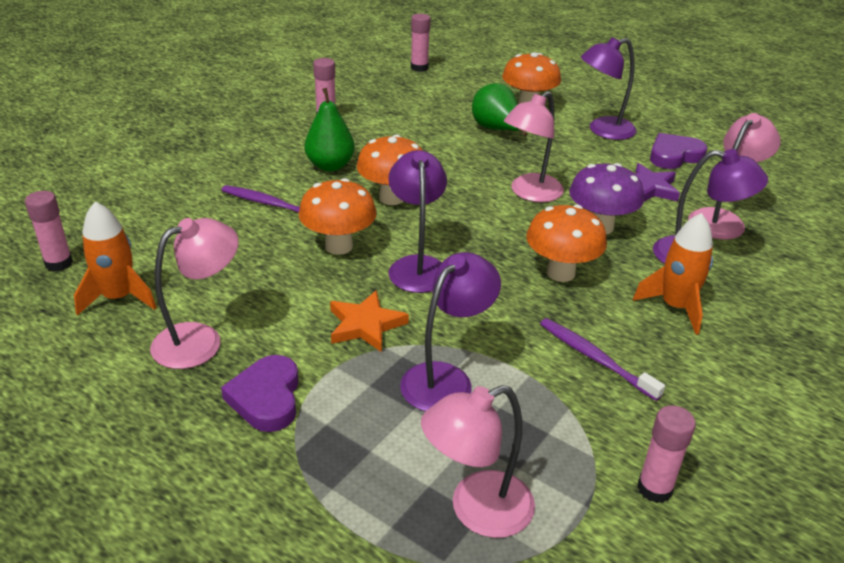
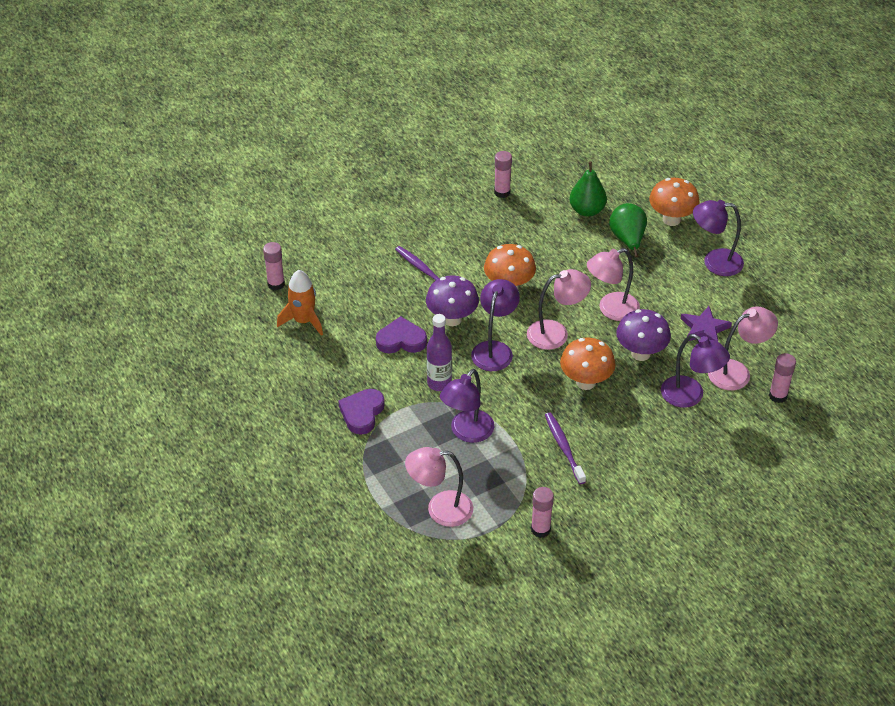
camera: 25 degrees right, 10 degrees up
pink lamp [150,218,239,369] -> pink lamp moved to [527,269,591,350]
orange mushroom [299,178,377,255] -> purple mushroom [426,275,479,326]
green pear [304,88,355,171] -> green pear moved to [569,162,607,217]
orange star [330,290,409,352] -> purple bottle [427,314,452,391]
purple lamp [400,252,501,411] -> purple lamp turned 150 degrees clockwise [440,369,494,443]
pink glue stick [411,13,431,72] -> pink glue stick moved to [769,353,796,403]
orange rocket [633,213,713,335] -> none
purple heart [650,133,707,169] -> purple heart moved to [376,316,427,353]

